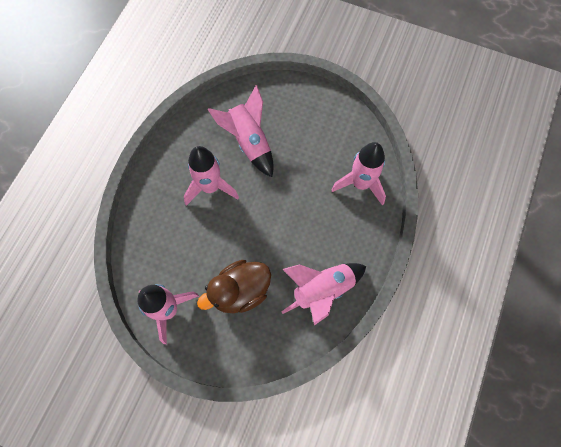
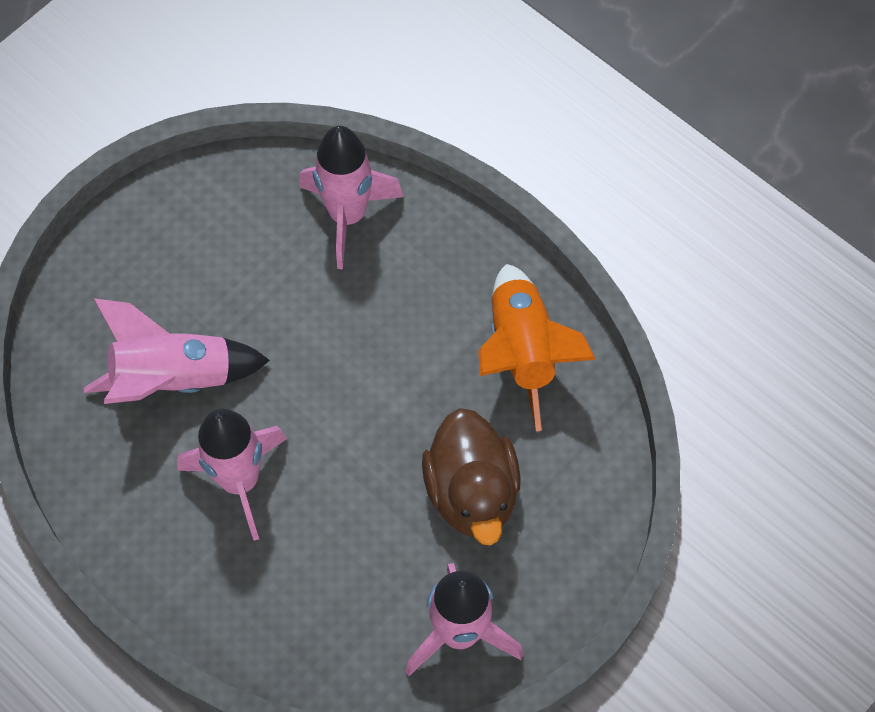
camera: 70 degrees left, 5 degrees down
pink rocket [281,263,366,325] -> orange rocket [478,264,596,431]

